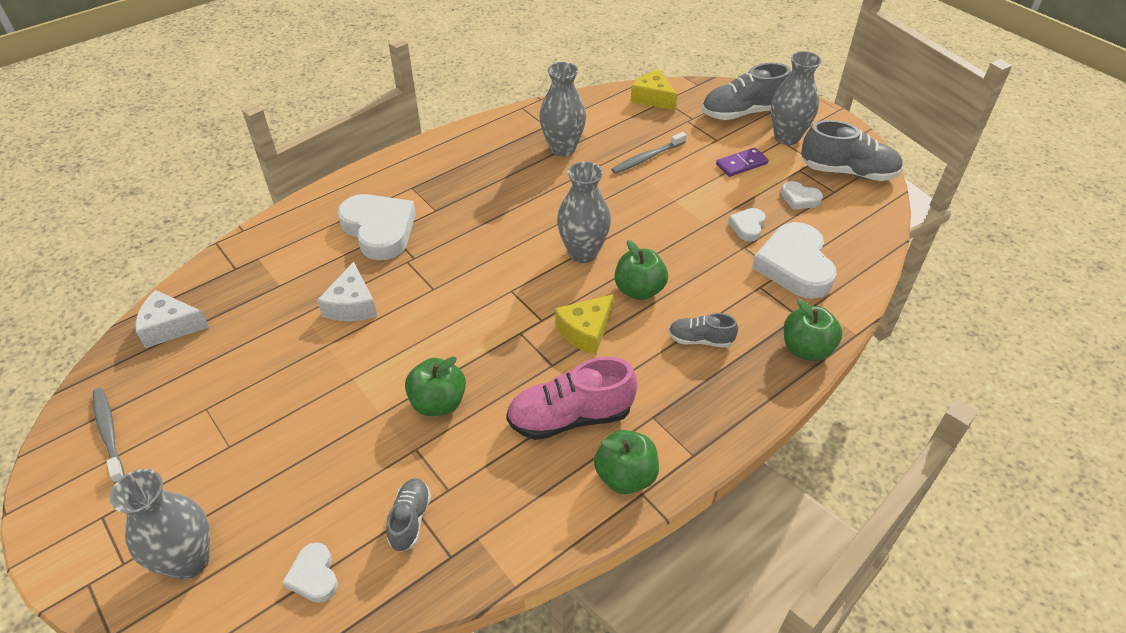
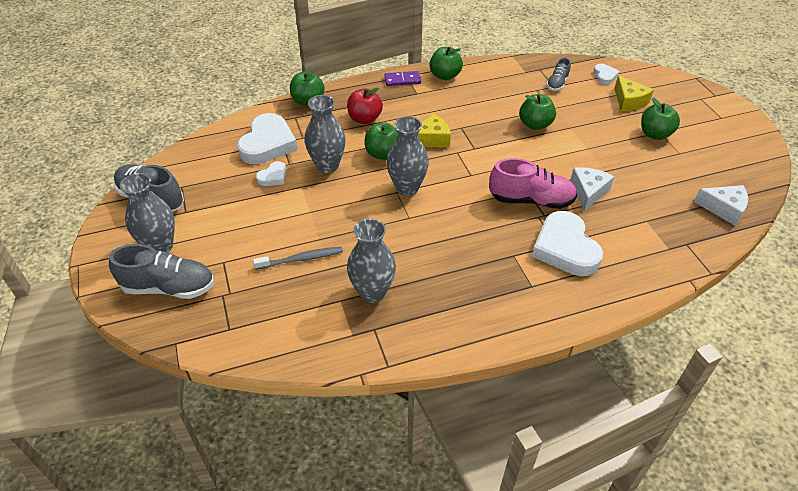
camera: 160 degrees left, 0 degrees up
grey toothbrush [93,388,125,483] -> none
grey vase [110,469,210,580] -> grey vase moved to [305,95,346,173]
pink shoe [506,357,637,440] -> pink shoe moved to [489,158,577,209]
yellow cheese [630,70,677,111] -> yellow cheese moved to [614,76,654,111]
grey shoe [669,313,738,348] -> red apple [347,88,383,124]
purple domino [716,147,769,177] -> purple domino moved to [384,71,421,86]
white heart [781,181,823,210] -> none
none -> green apple [641,97,680,140]

